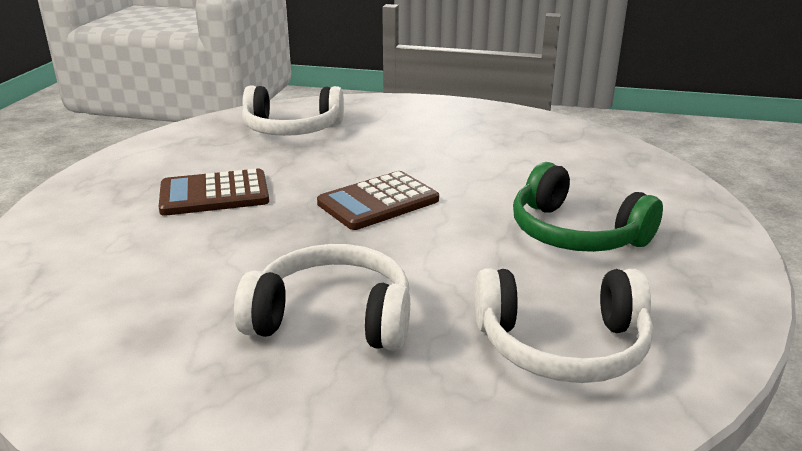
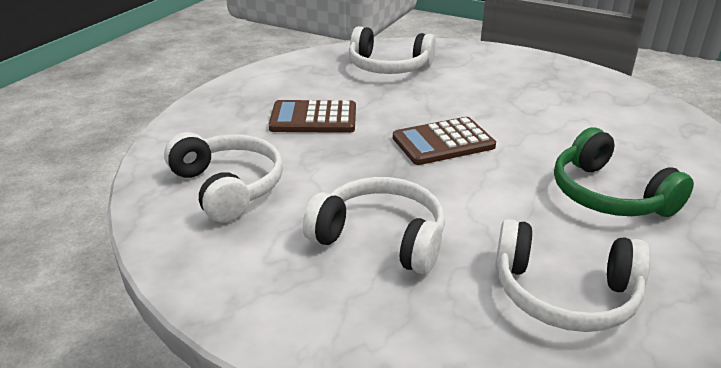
camera: 15 degrees right, 5 degrees up
none -> white headphones [164,132,283,223]

